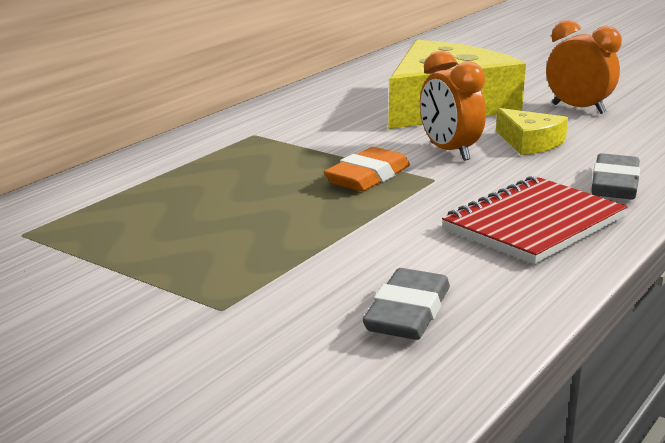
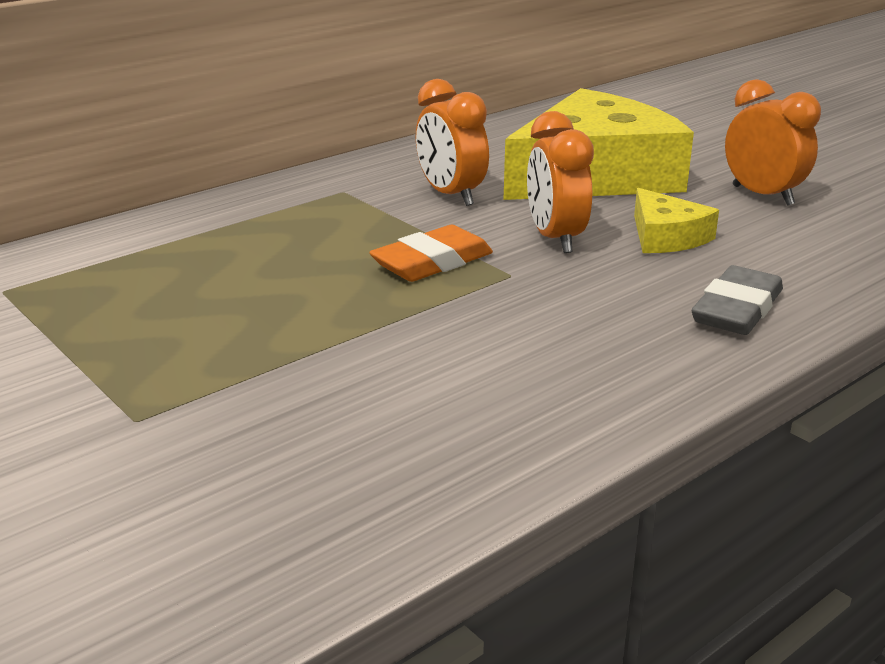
camera: 15 degrees right, 5 degrees up
grey eraser [362,268,450,340] -> none
red notebook [442,176,627,264] -> none
none -> orange clock [416,79,489,206]

